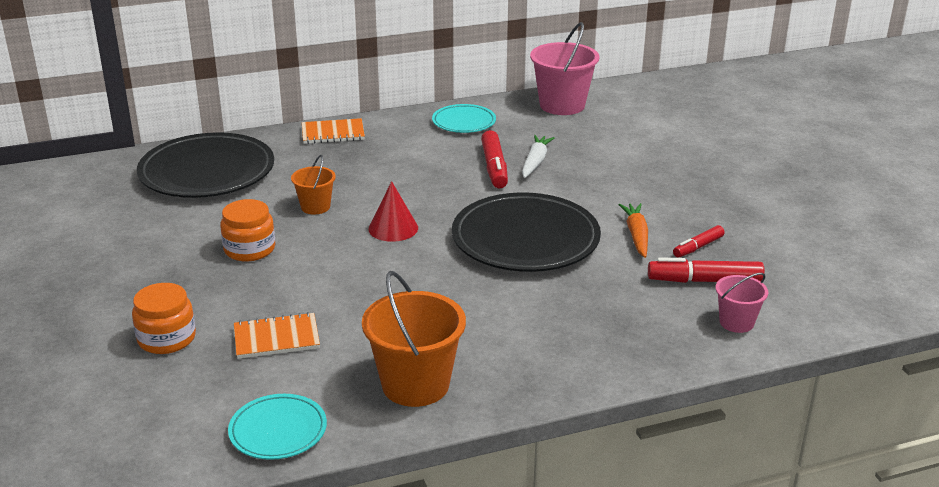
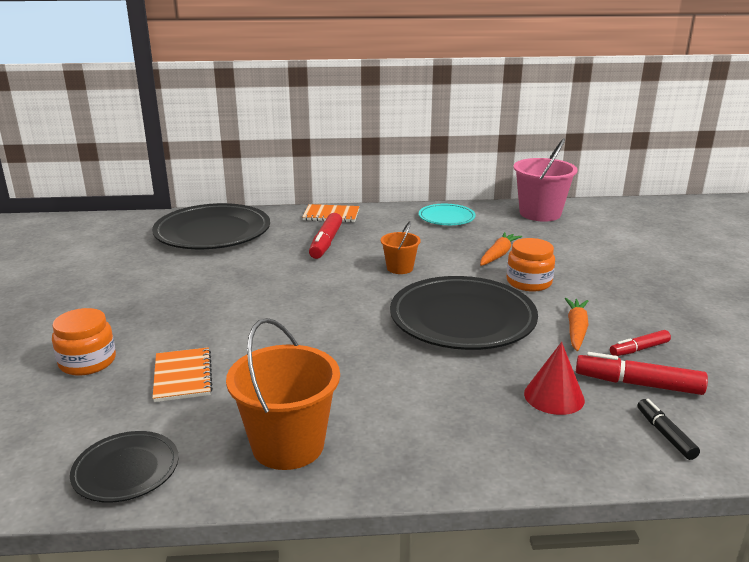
camera: 15 degrees right, 5 degrees down
orange jar [220,199,275,261] -> orange jar moved to [507,238,555,291]
turquoise plate [228,394,327,460] -> black plate [70,431,179,503]
orange notebook [234,312,320,359] -> orange notebook turned 75 degrees clockwise [153,347,213,402]
orange bucket [291,155,336,214] -> orange bucket moved to [381,221,421,274]
red cone [368,181,418,242] -> red cone moved to [524,342,585,415]
red marker [481,130,508,188] -> red marker moved to [309,213,342,259]
white carrot [522,135,555,178] -> orange carrot [480,232,522,266]
pink bucket [716,273,768,333] -> black marker [637,399,700,460]

